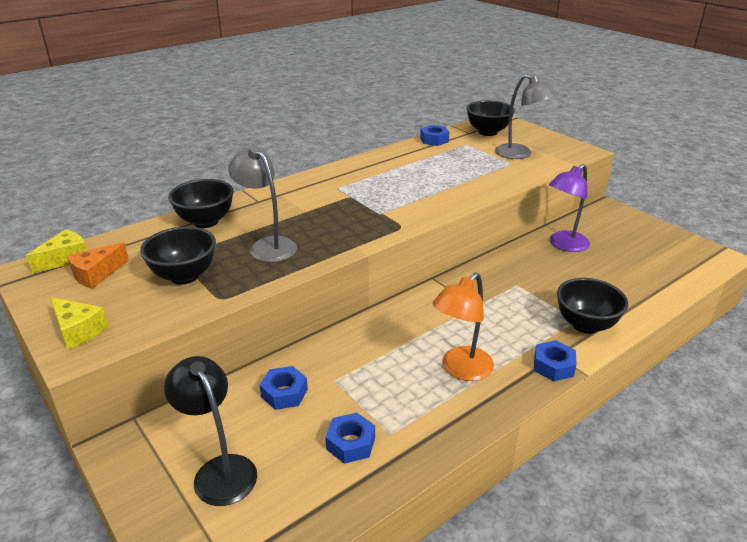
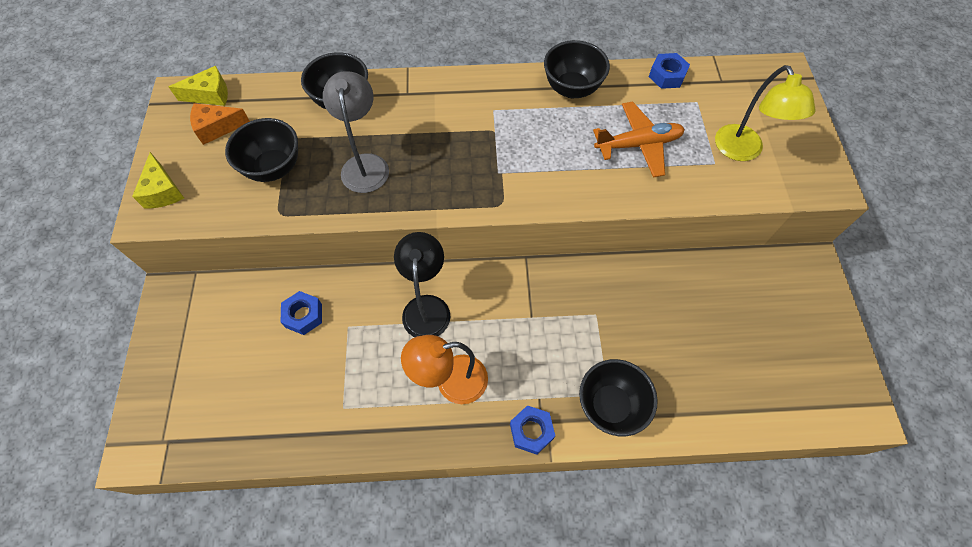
camera: 35 degrees right, 30 degrees up
black lamp [164,356,257,506] -> black lamp moved to [394,232,450,337]
blue nut [325,413,375,464] -> none
black bowl [466,100,515,136] -> black bowl moved to [544,40,610,98]
grey lamp [495,74,557,159] -> yellow lamp [715,65,816,161]
purple lamp [549,164,590,252] -> none
none -> orange plane [593,102,685,178]

